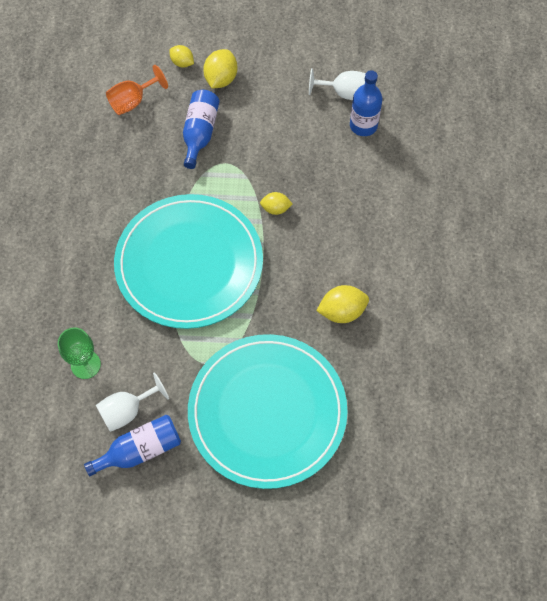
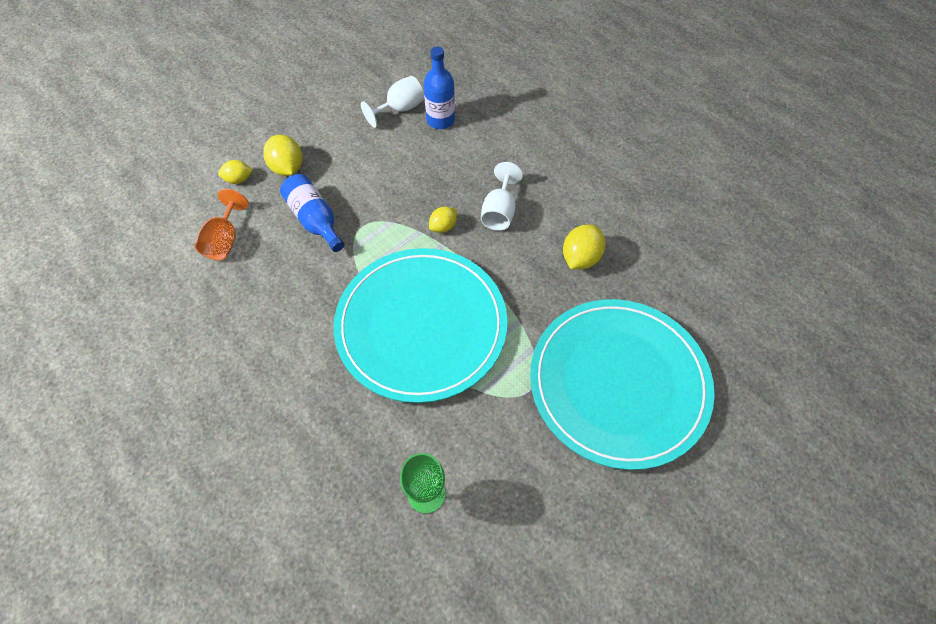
camera: 45 degrees left, 5 degrees down
blue bottle [84,415,181,476] -> none
white goblet [96,372,169,432] -> white goblet moved to [481,162,523,231]

